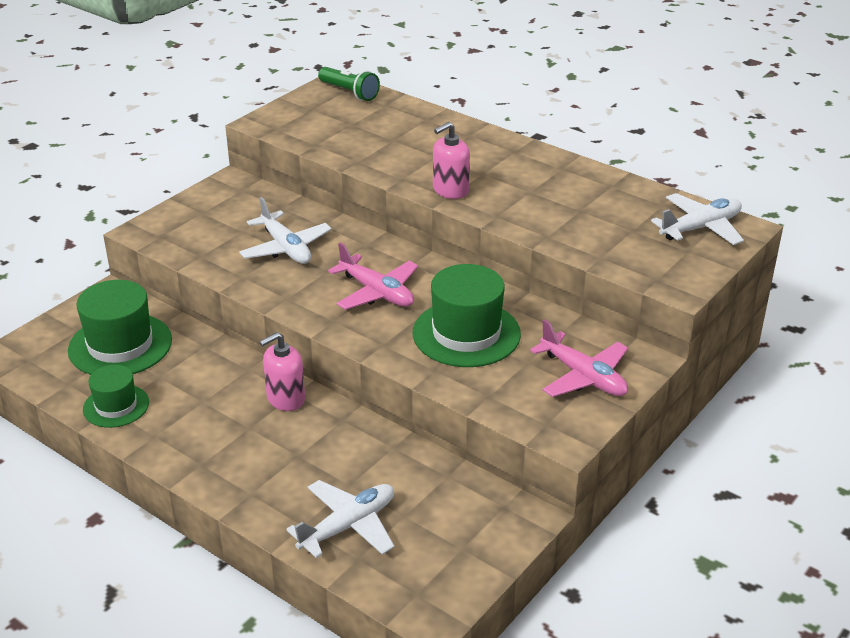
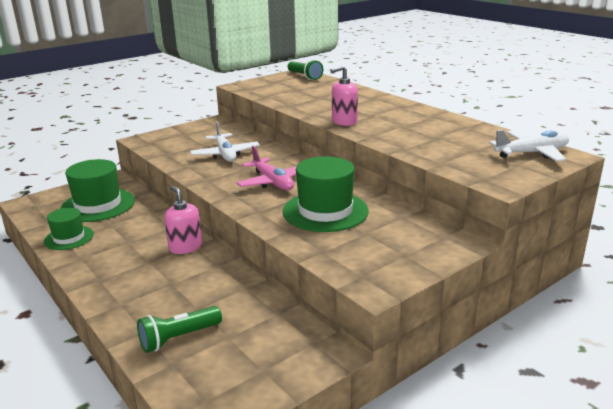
camera: 15 degrees right, 10 degrees down
pink soap dispenser [260,332,305,411] -> pink soap dispenser turned 75 degrees clockwise [164,186,202,254]
white plane [286,480,394,558] -> green flashlight [137,306,222,353]
pink plane [530,319,628,397] -> none

